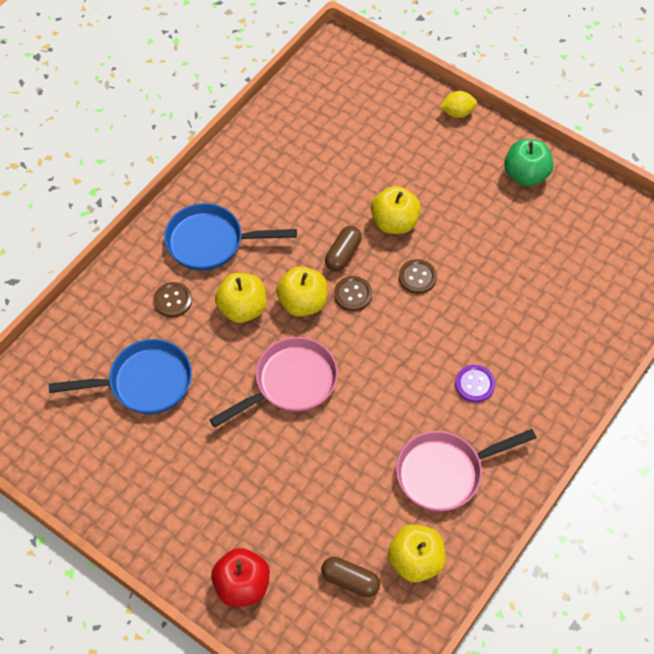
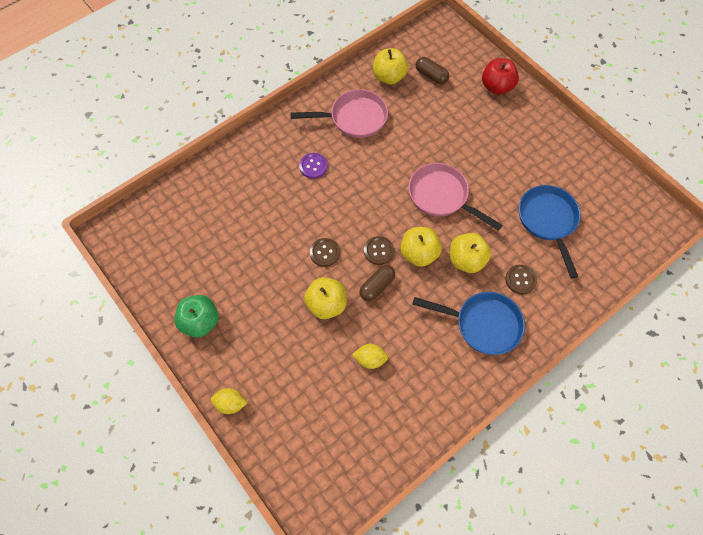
camera: 165 degrees left, 5 degrees up
blue pan [49,339,192,414] -> blue pan turned 75 degrees clockwise [519,185,581,278]
pink pan [209,337,338,428] -> pink pan turned 60 degrees clockwise [409,163,502,231]
none -> yellow lemon [352,344,388,369]

